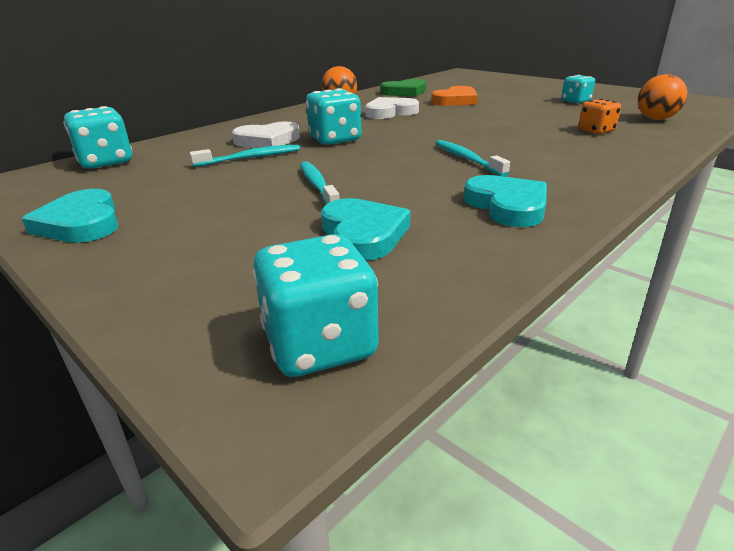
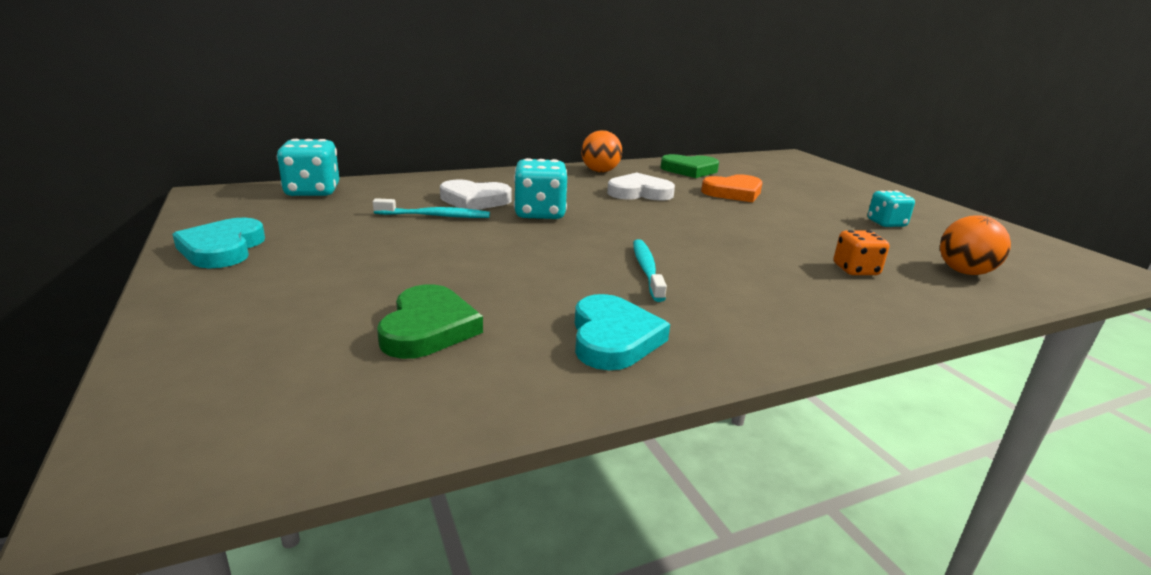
camera: 20 degrees right, 5 degrees down
turquoise dice [252,234,379,377] -> none
turquoise toothbrush [300,161,339,204] -> none
turquoise heart [321,198,411,261] -> green heart [377,284,483,359]

